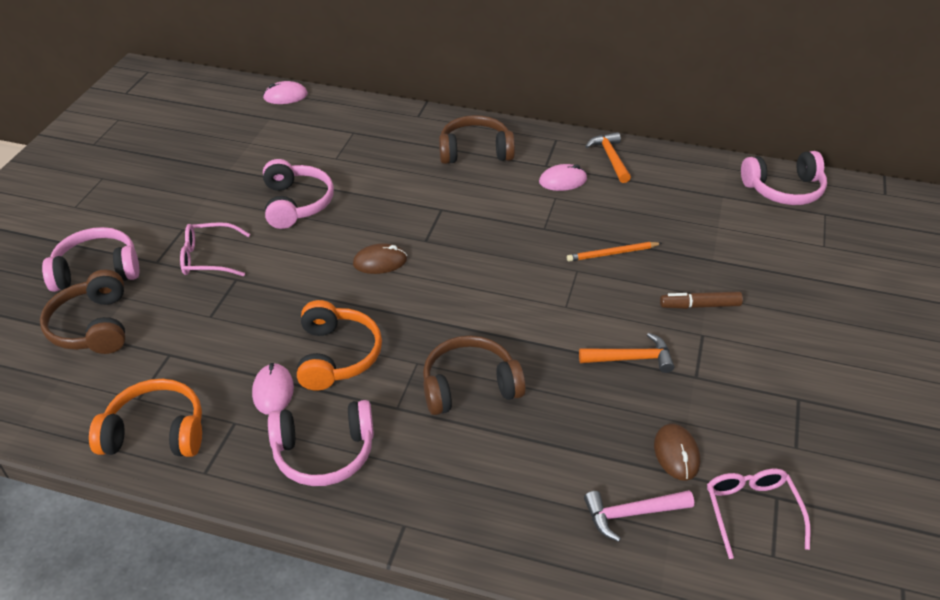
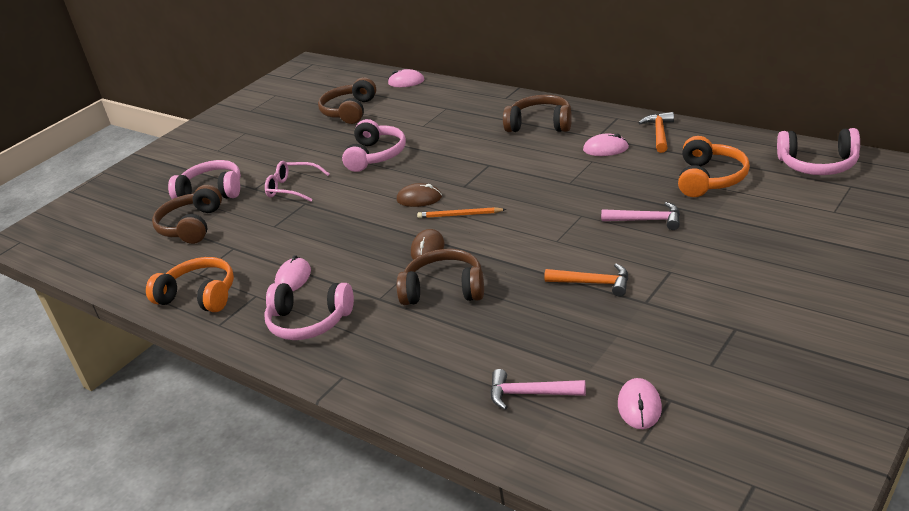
camera: 25 degrees right, 10 degrees down
orange headphones [297,300,382,391] -> orange headphones moved to [678,136,750,197]
orange pencil [567,242,662,262] -> orange pencil moved to [417,207,507,218]
brown mouse [654,424,700,481] -> brown mouse moved to [411,229,445,260]
brown marker [660,291,743,309] -> none
pink glasses [707,469,811,559] -> pink mouse [618,378,662,429]
none -> brown headphones [318,77,376,124]
none -> pink hammer [601,202,680,230]

